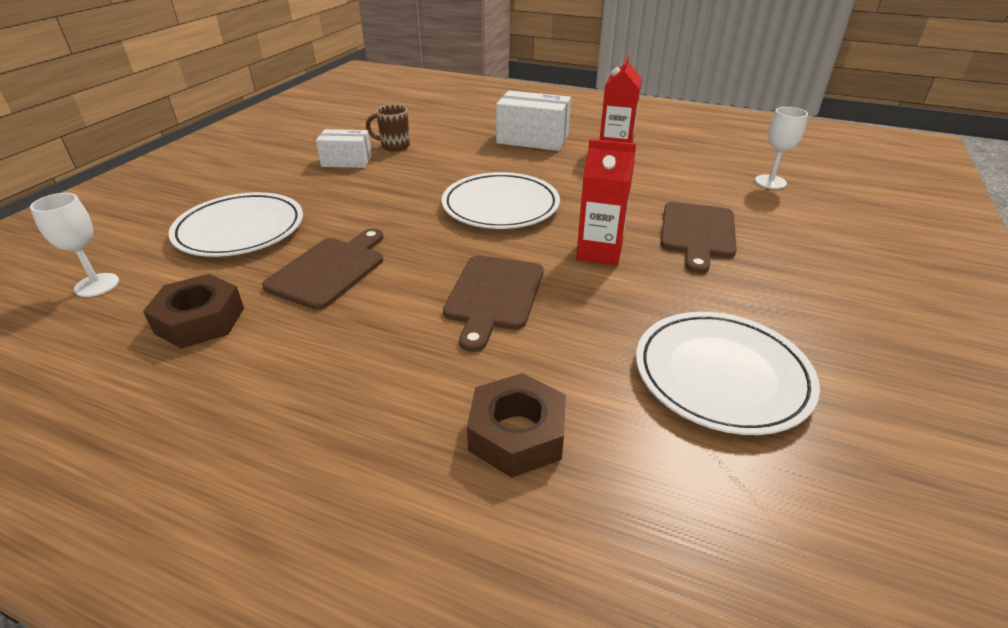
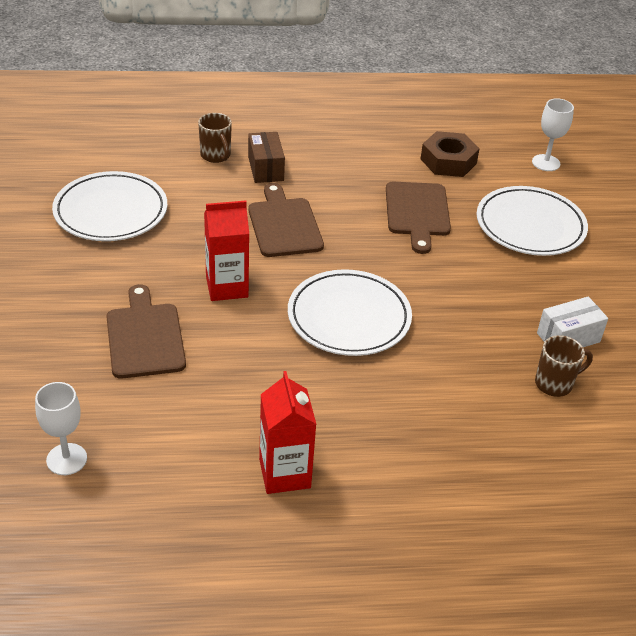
camera: 150 degrees right, 5 degrees up
brown nut [467,373,566,478] -> brown mug [198,113,232,163]
white box [496,91,571,151] -> none
none -> brown box [248,132,285,183]

